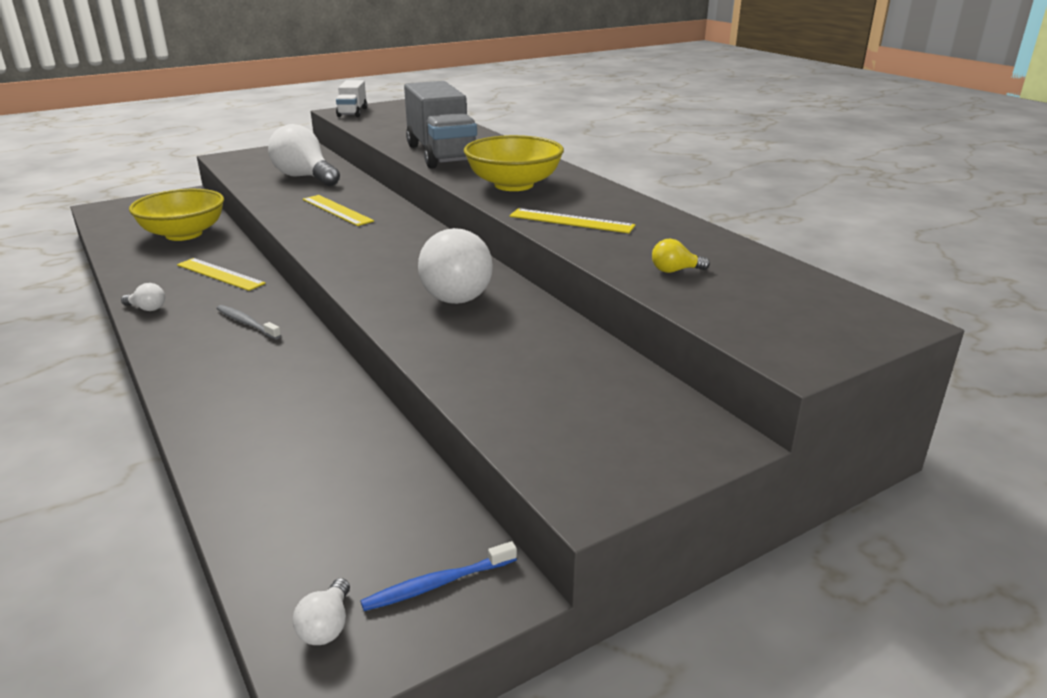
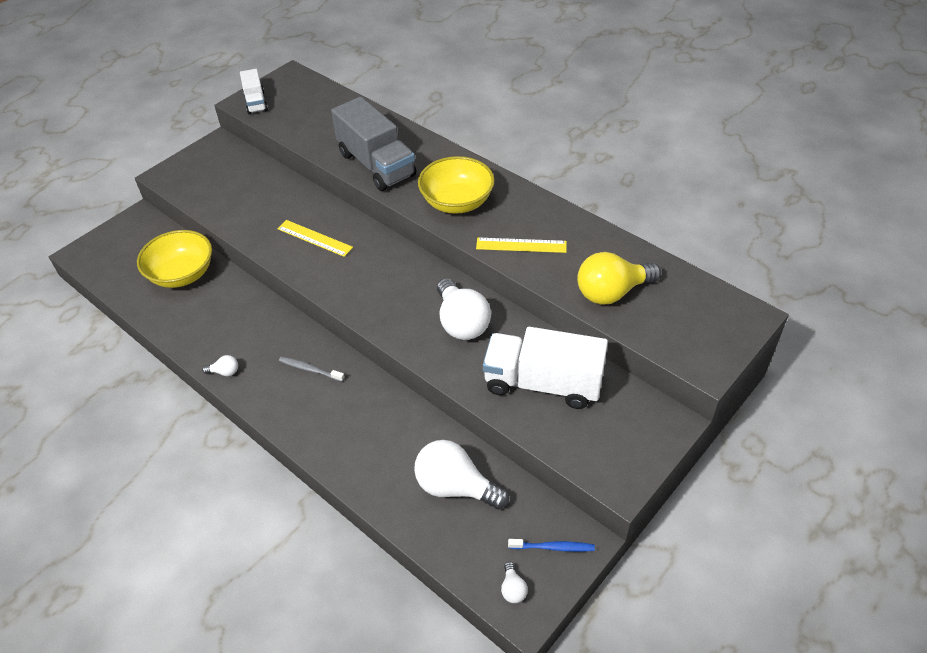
camera: 15 degrees left, 20 degrees up
yellow ruler [177,258,266,291] -> none
white light bulb [268,124,340,186] -> white light bulb moved to [414,440,509,509]
blue toothbrush [360,541,517,611] -> blue toothbrush turned 135 degrees counterclockwise [508,539,595,552]
yellow light bulb [652,239,710,273] -> yellow light bulb [577,252,661,305], size x2.34
none -> white truck [483,327,608,409]

